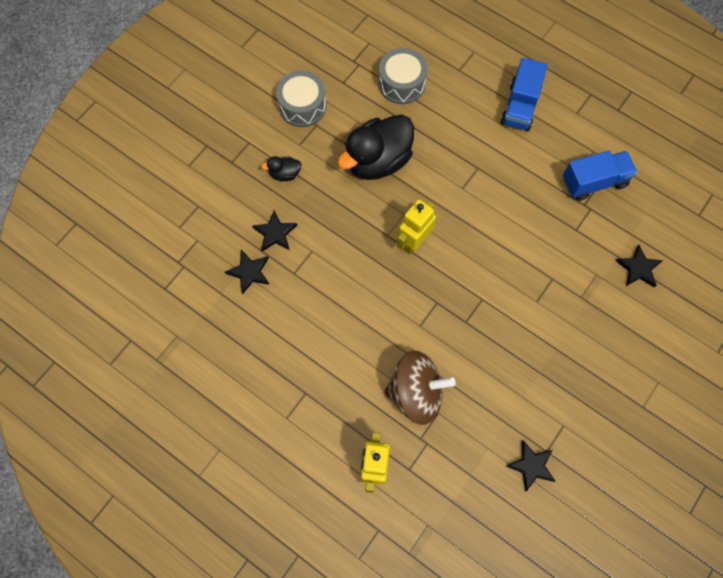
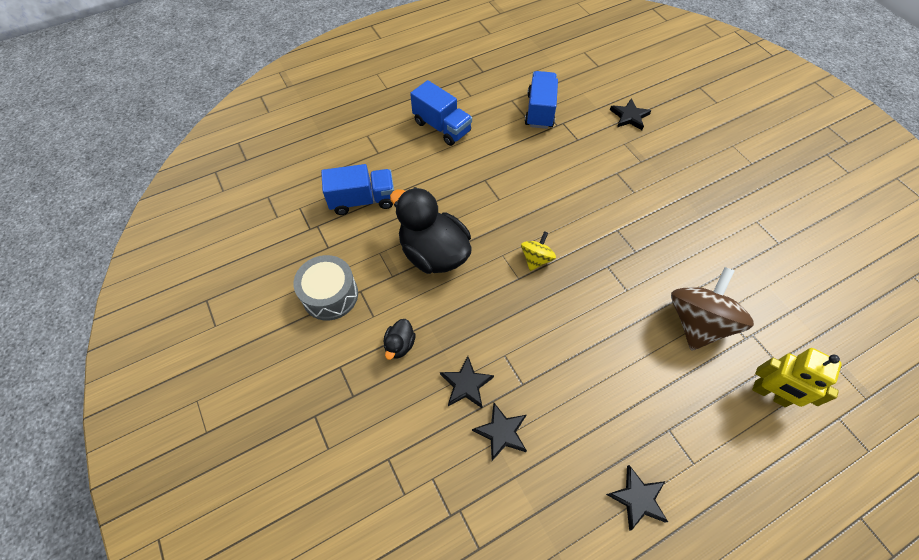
camera: 65 degrees left, 10 degrees down
black duck [338,114,414,180] -> black duck turned 150 degrees clockwise [390,187,472,274]
grey drum [379,48,428,104] -> blue truck [321,164,394,215]
yellow robot [397,199,436,254] -> yellow spinning top [521,231,556,271]
black star [506,441,555,492] -> black star moved to [606,465,668,531]

